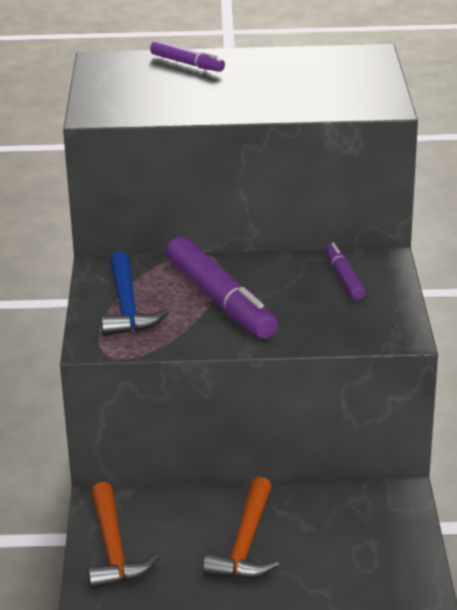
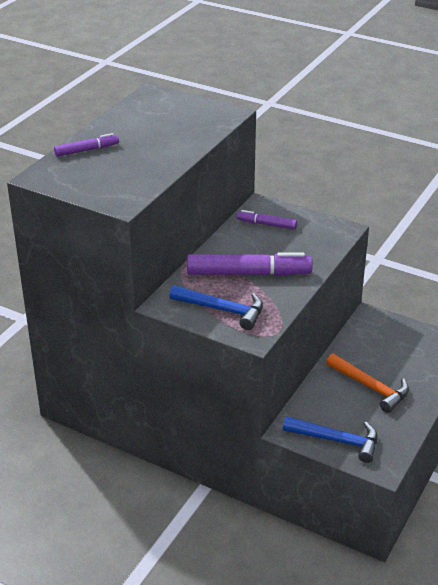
camera: 60 degrees left, 5 degrees up
orange hammer [87,482,159,589] -> blue hammer [283,416,377,463]

